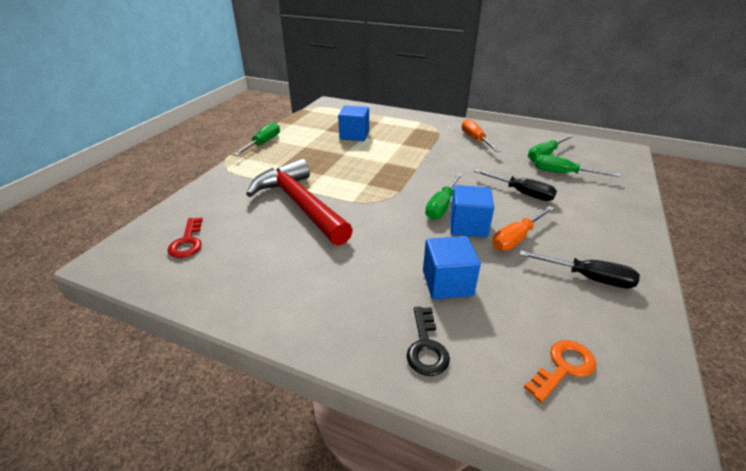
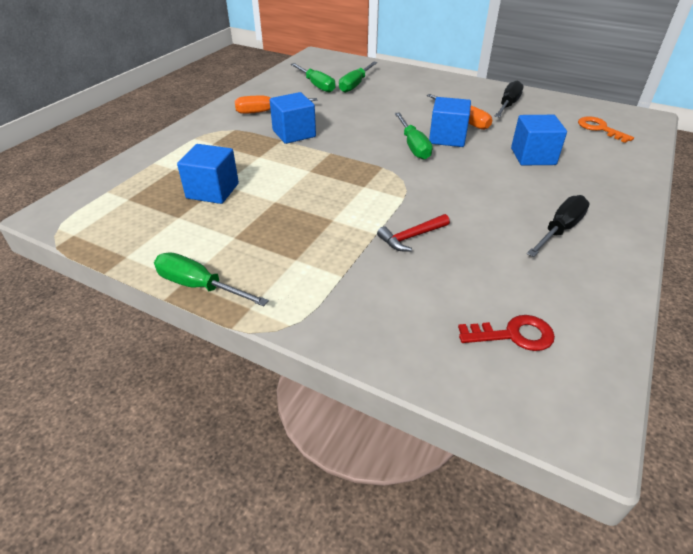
camera: 85 degrees left, 5 degrees up
red hammer [246,158,353,245] -> red hammer [377,214,450,251], size x0.40
black key [407,307,450,376] -> none
green screwdriver [425,173,462,220] -> green screwdriver turned 45 degrees clockwise [395,112,433,160]
black screwdriver [474,169,557,201] -> black screwdriver moved to [527,195,590,257]
none -> blue cube [270,92,316,144]

